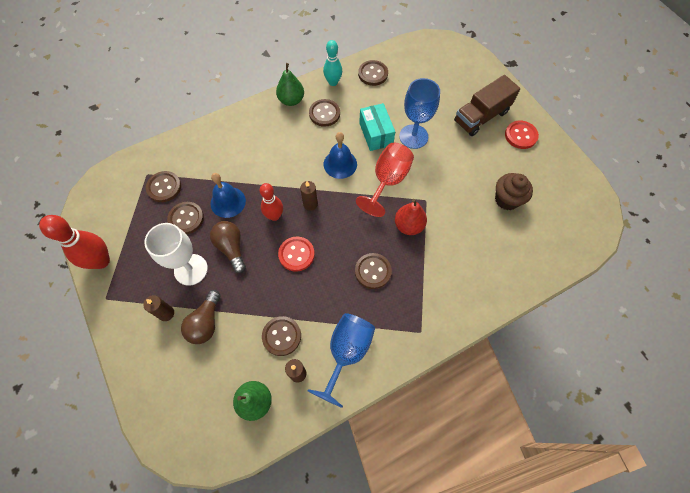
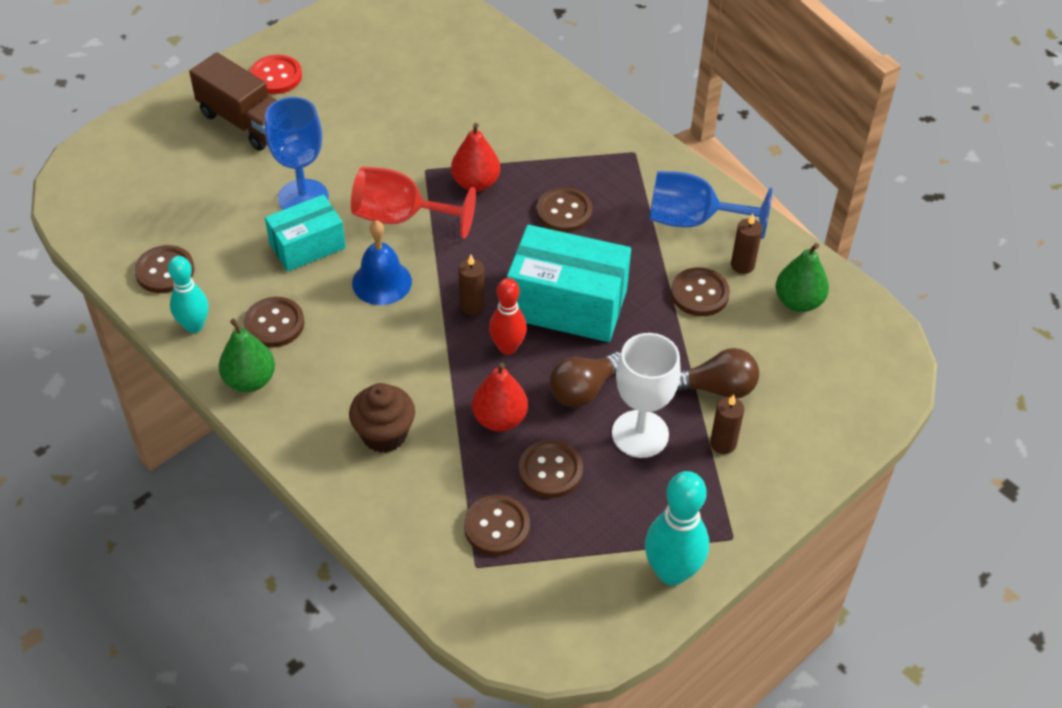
camera: 105 degrees left, 15 degrees down
red bowling pin [39,215,110,269] -> turquoise bowling pin [645,471,709,586]
blue bell [211,173,246,218] -> red pear [472,363,528,432]
red button [278,237,315,272] -> turquoise box [507,225,631,342]
brown cupcake [495,173,533,210] -> brown cupcake moved to [349,383,415,453]

